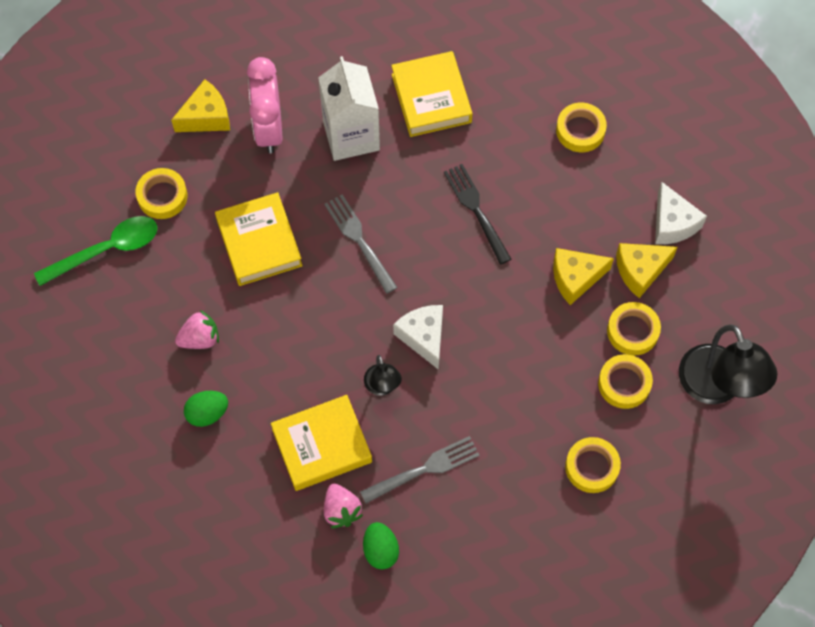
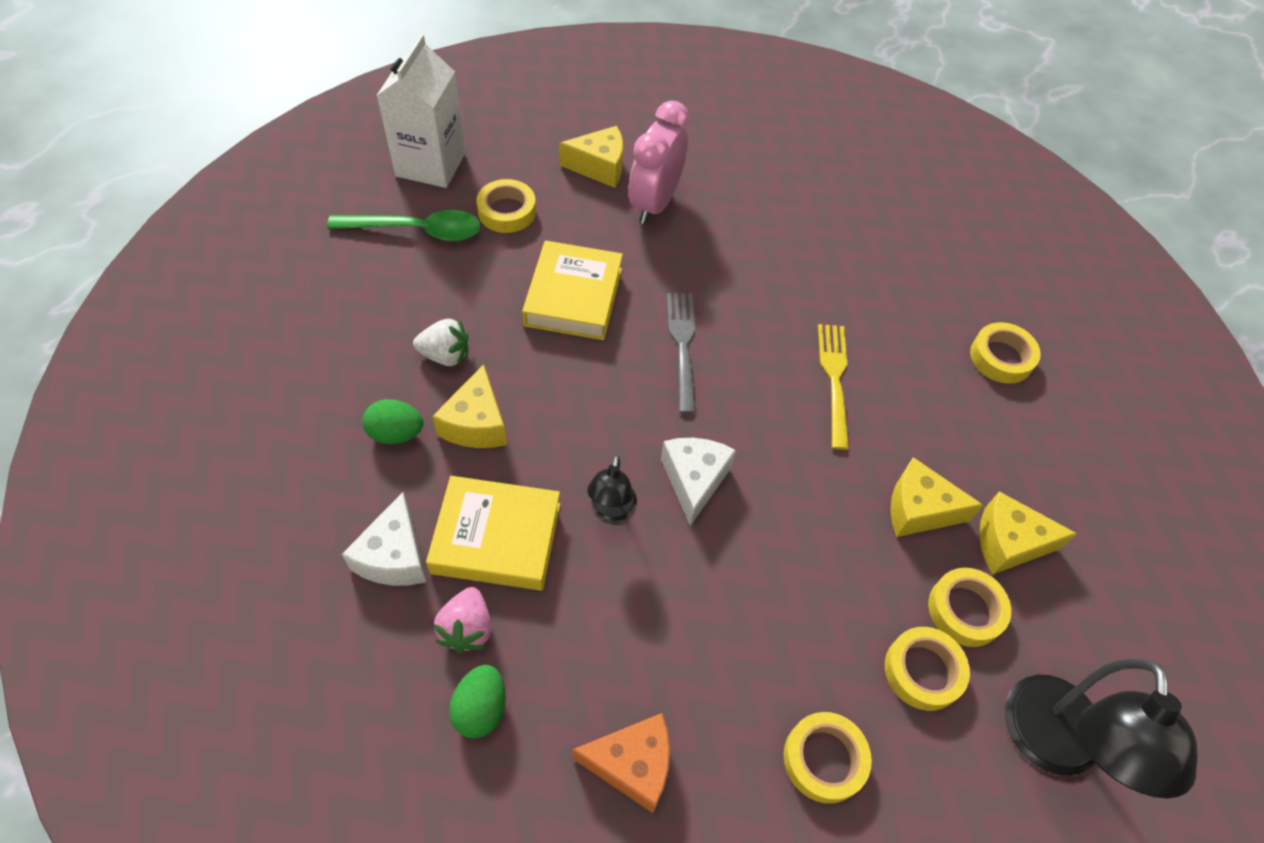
camera: 25 degrees right, 10 degrees down
pink strawberry [175,310,219,349] -> white strawberry [413,318,468,366]
white carton [318,56,380,161] -> white carton moved to [376,34,466,188]
grey fork [360,436,480,504] -> none
yellow book [391,51,473,137] -> none
black fork [444,164,511,265] -> yellow fork [818,324,849,450]
white cheese [655,182,707,244] -> white cheese moved to [342,492,426,586]
none -> yellow cheese [432,364,507,448]
none -> orange cheese [572,713,670,813]

